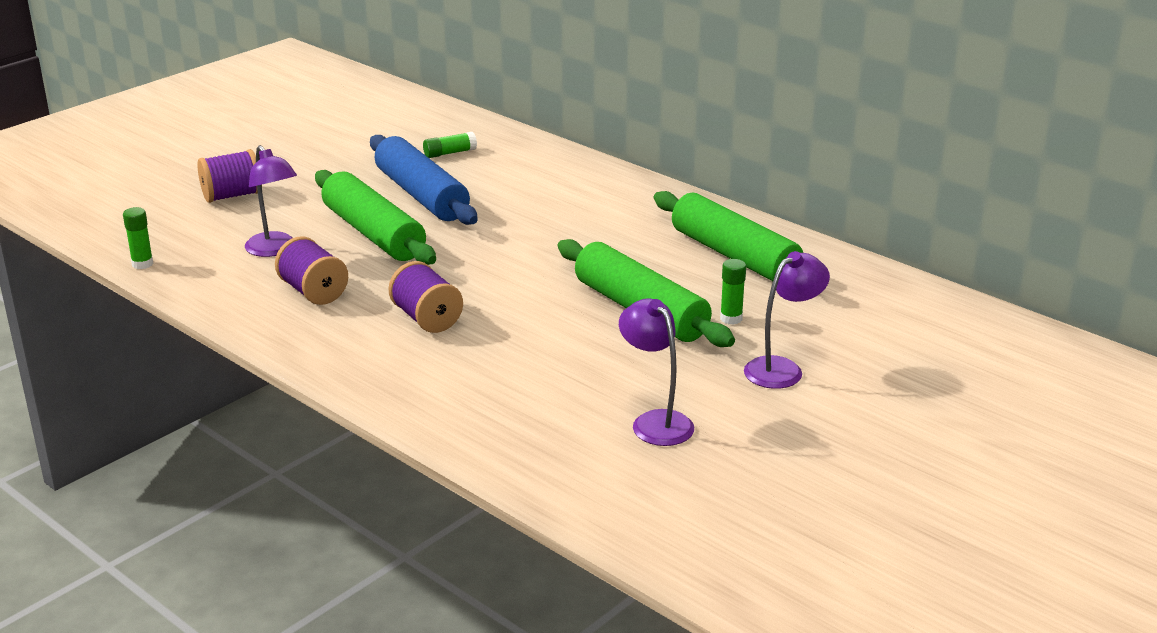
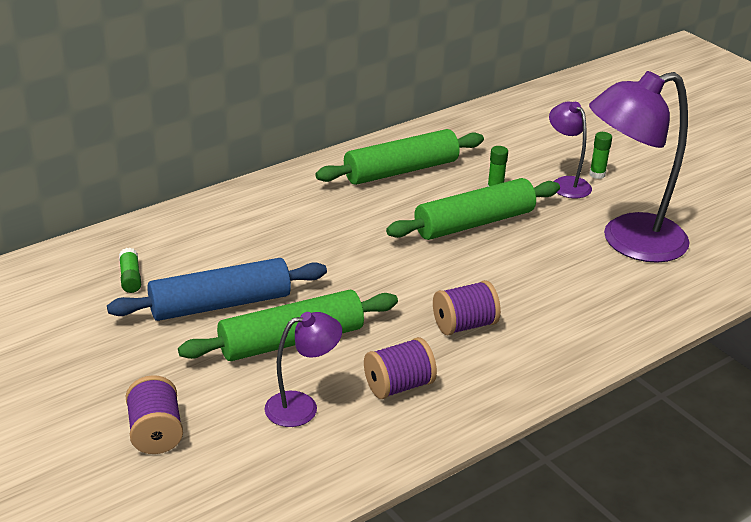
camera: 80 degrees left, 5 degrees up
green glue stick [123,207,154,269] -> green glue stick moved to [589,132,612,179]
purple lamp [619,299,694,446] -> purple lamp [589,71,690,263], size x1.97

